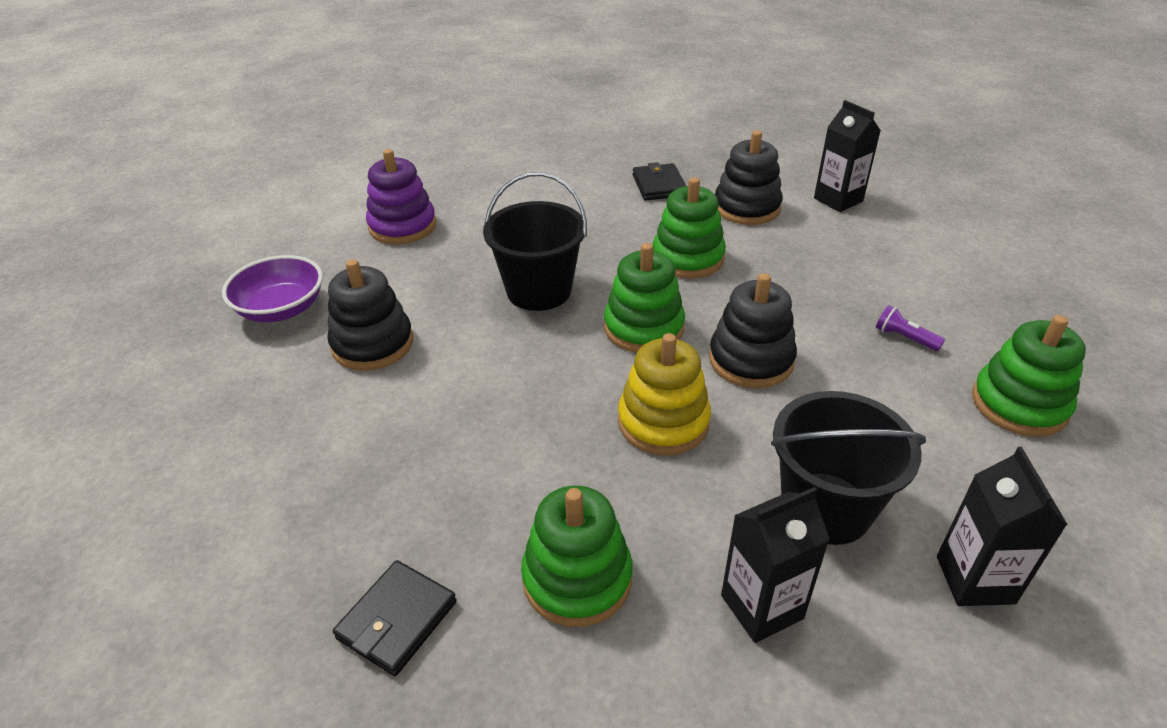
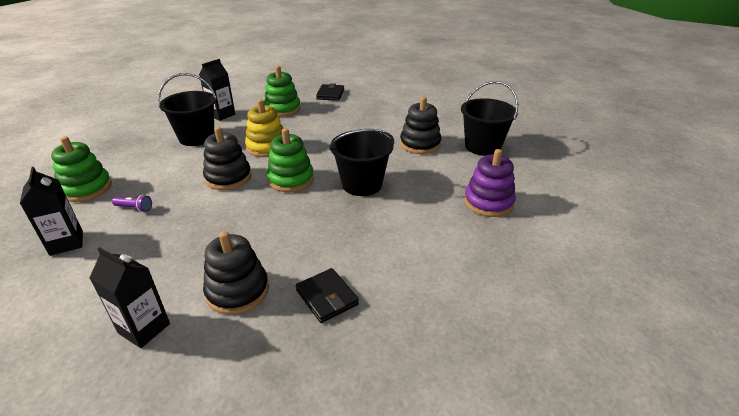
camera: 155 degrees right, 5 degrees down
purple bowl [222,255,323,322] -> black bucket [461,81,518,156]
green stacking toy [653,177,726,279] -> none
black carton [937,447,1068,606] -> black carton moved to [20,167,83,256]

